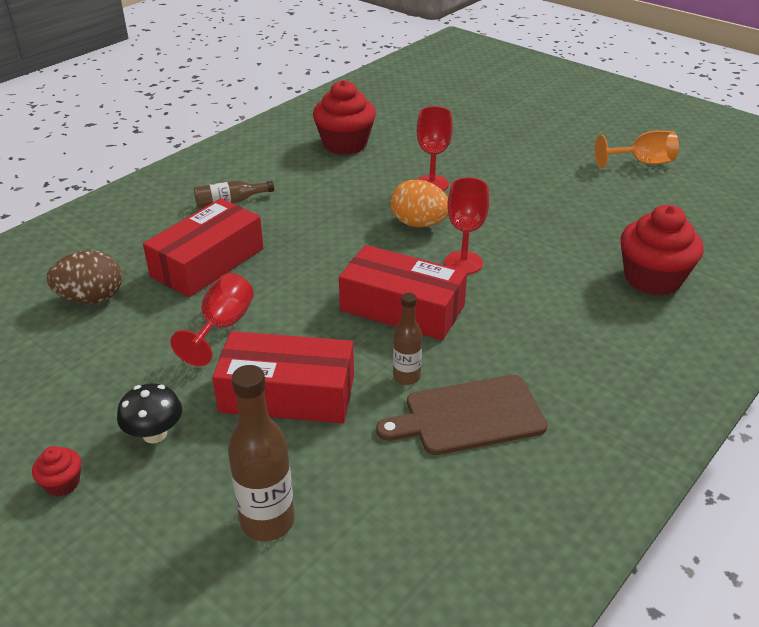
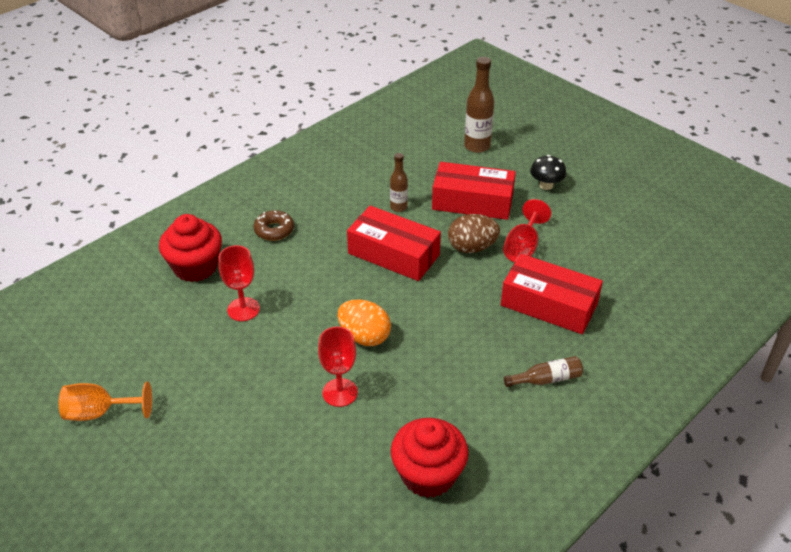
camera: 175 degrees left, 5 degrees up
red cupcake [32,446,81,496] -> none
brown egg [47,251,122,304] -> brown egg moved to [448,214,500,253]
red box [143,198,263,297] -> red box turned 75 degrees clockwise [501,254,603,334]
brown cutting board [376,375,548,455] -> none
red goblet [445,177,489,274] -> red goblet moved to [219,245,260,321]
none -> brown donut [253,210,294,241]

